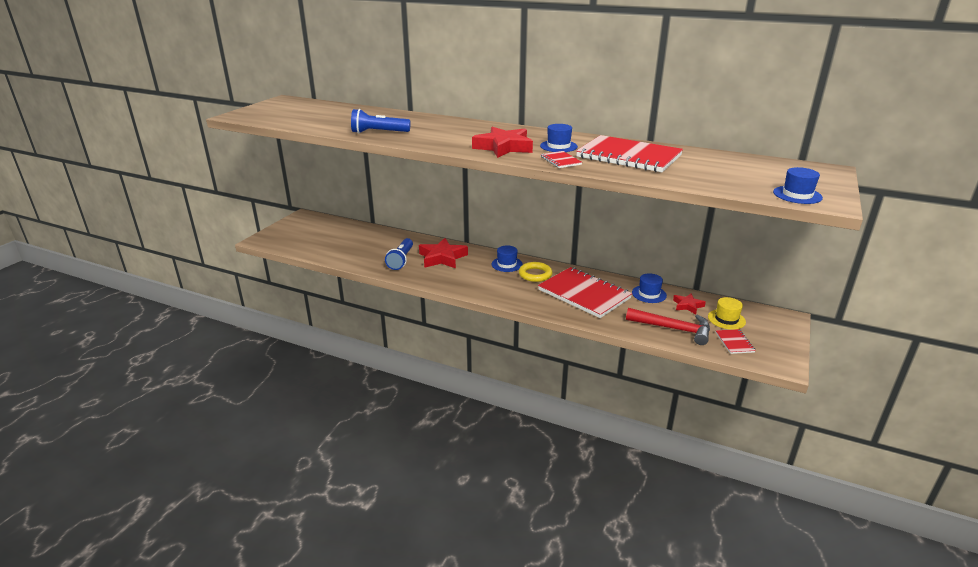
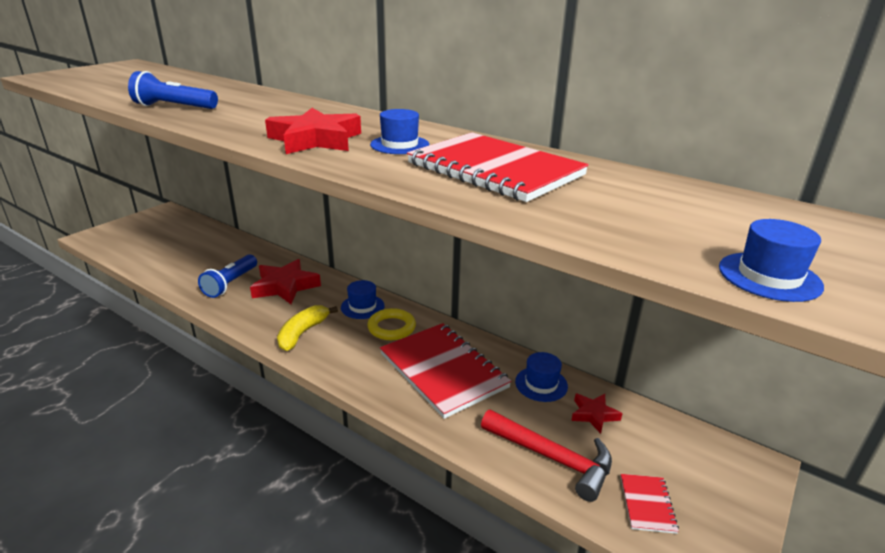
camera: 10 degrees right, 0 degrees up
red notebook [541,151,582,168] -> none
yellow hat [708,297,746,330] -> none
none -> yellow banana [277,305,338,351]

